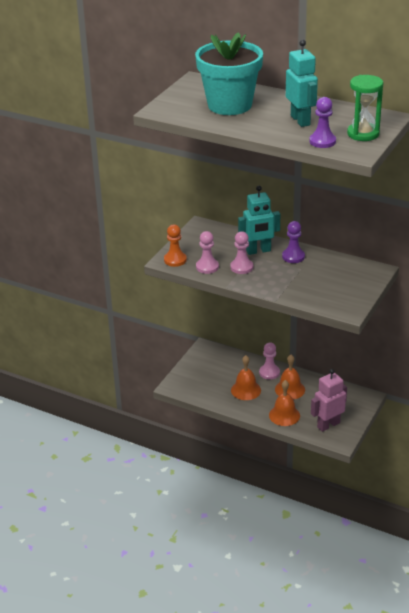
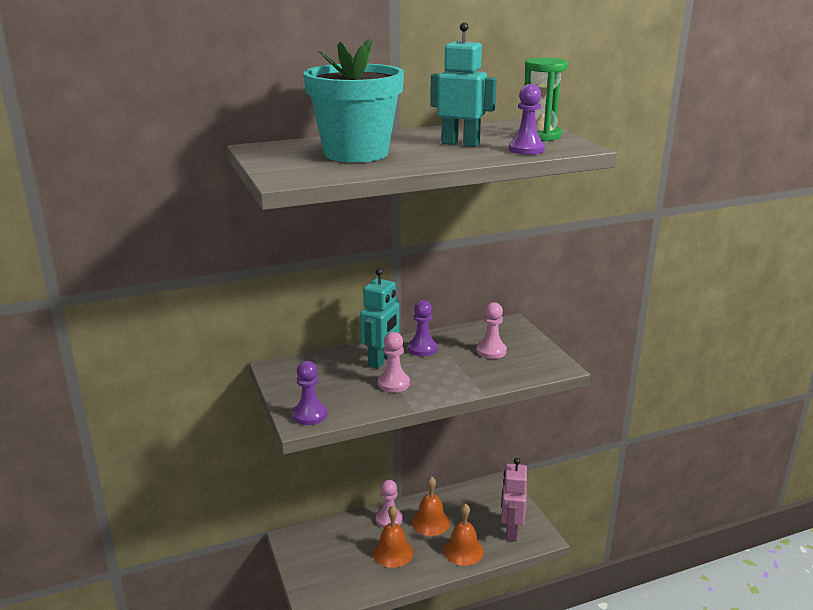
camera: 50 degrees left, 10 degrees down
orange pawn [164,224,187,267] -> purple pawn [292,361,327,425]
pink pawn [196,231,219,274] -> pink pawn moved to [477,302,507,359]

